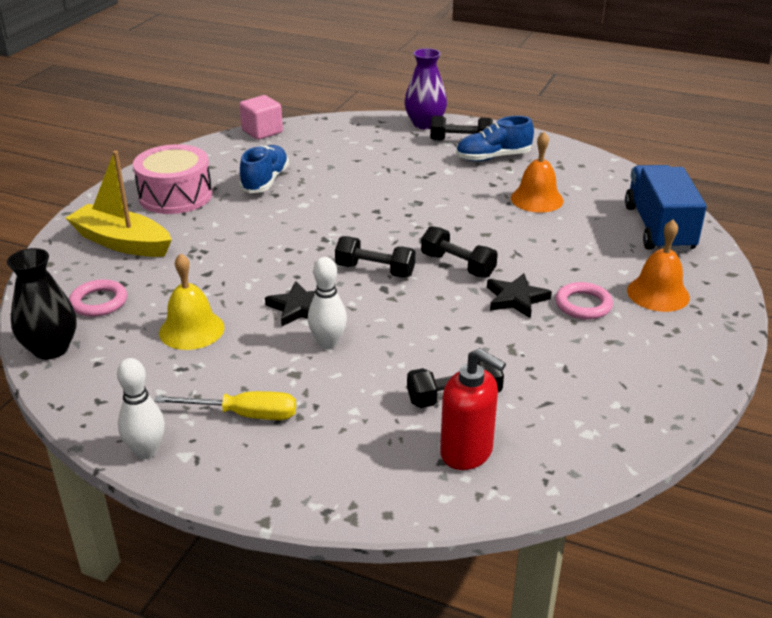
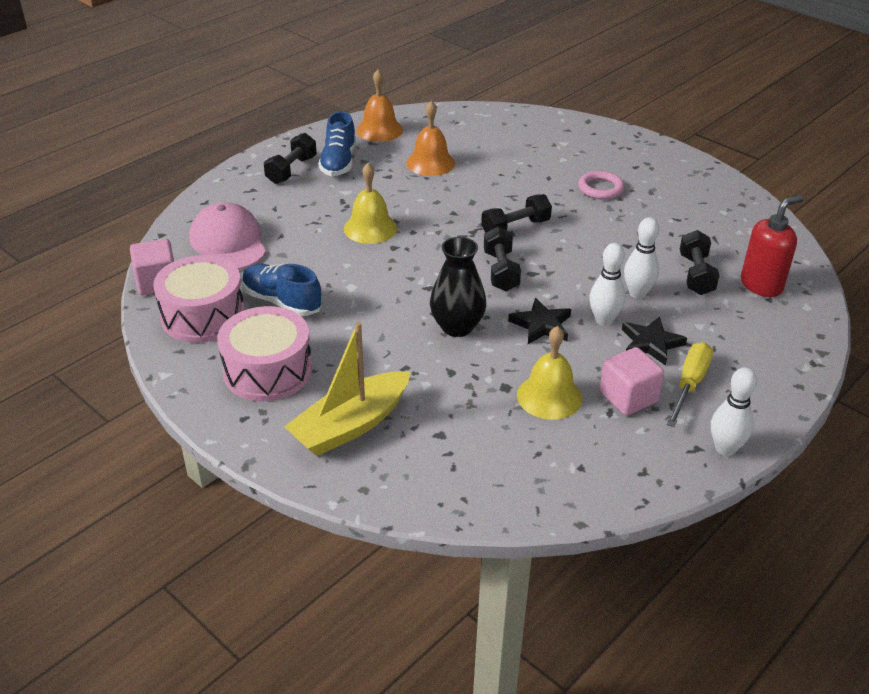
camera: 70 degrees left, 5 degrees up
black vase [7,248,77,359] -> black vase moved to [430,237,486,337]
pink ring [69,279,127,317] -> none
black dumbbell [335,236,415,278] -> black dumbbell turned 45 degrees counterclockwise [484,227,521,291]
purple vase [405,48,447,129] -> none
black star [487,273,552,318] -> black star moved to [622,316,687,366]
blue truck [625,165,707,252] -> none
orange bell [627,220,690,312] -> orange bell moved to [356,70,403,142]
none -> pink drum [153,255,245,343]
none -> pink cap [189,202,266,270]
none -> yellow bell [344,163,397,244]
none -> pink cube [599,347,664,416]
none -> white bowling pin [624,217,659,299]

